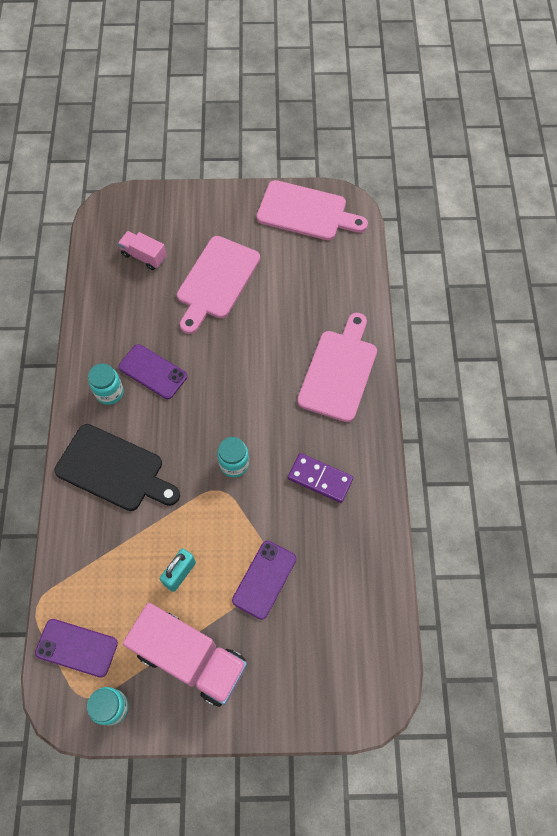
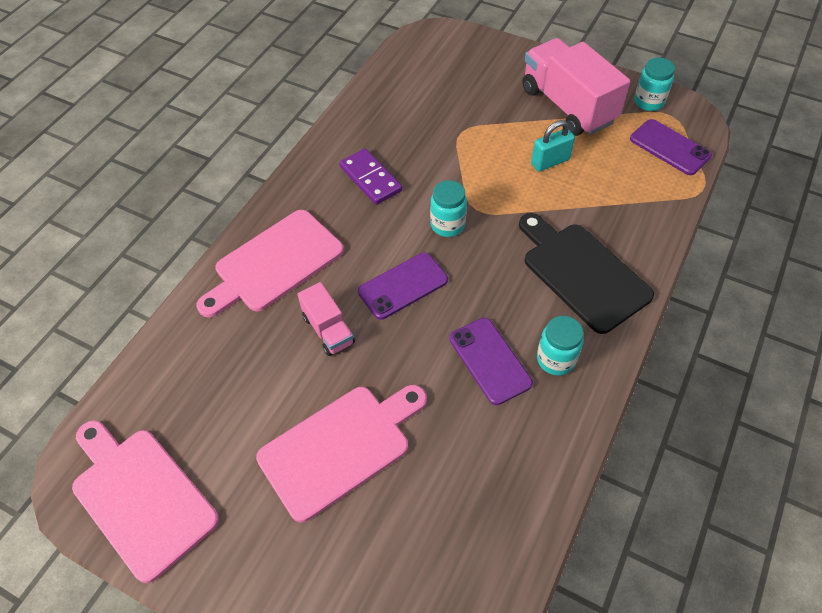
camera: 150 degrees left, 10 degrees down
pink truck [118,231,167,270] -> pink truck moved to [297,282,355,356]
purple phone [232,541,296,620] -> purple phone moved to [358,253,448,320]

